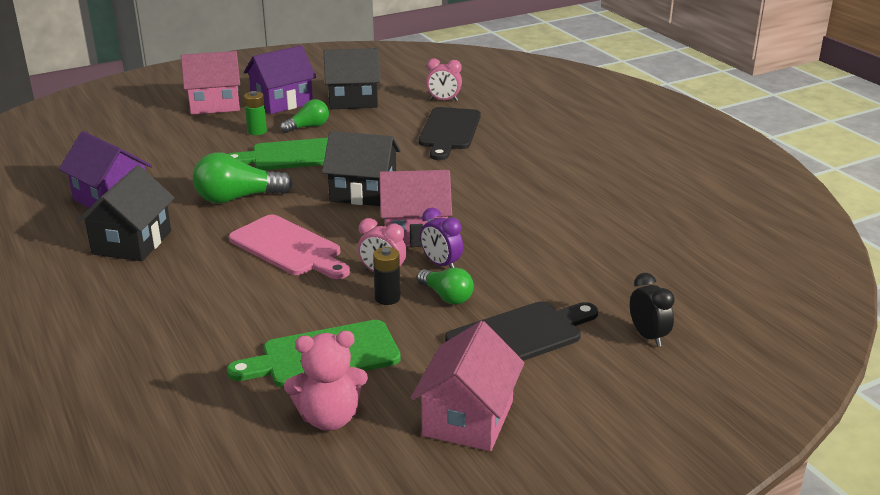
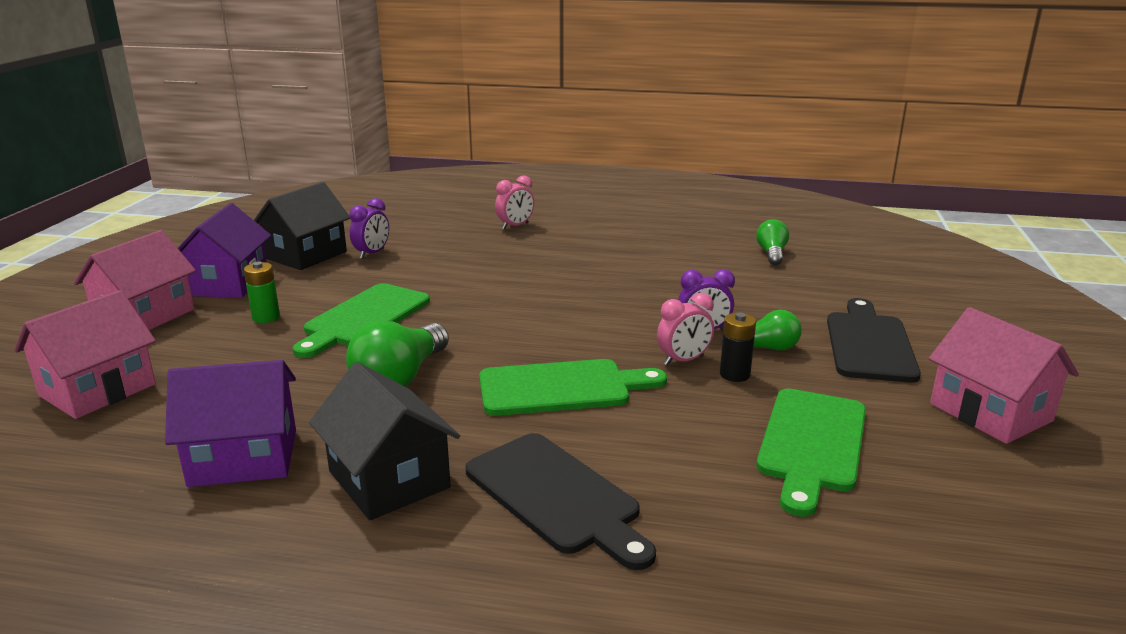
camera: 50 degrees left, 5 degrees down
pink cutting board [229,215,350,279] -> green cutting board [479,359,667,416]
green light bulb [280,99,329,133] -> green light bulb moved to [756,219,789,265]
pink teddy bear [284,331,368,431] -> none
black house [322,131,401,206] -> none
pink house [379,170,452,247] -> pink house moved to [14,290,156,419]
black cutting board [419,107,481,160] -> black cutting board moved to [466,433,656,570]
pink clock [426,59,462,101] -> pink clock moved to [495,175,534,230]
black clock [630,273,675,347] -> none
none -> purple clock [350,198,389,259]

